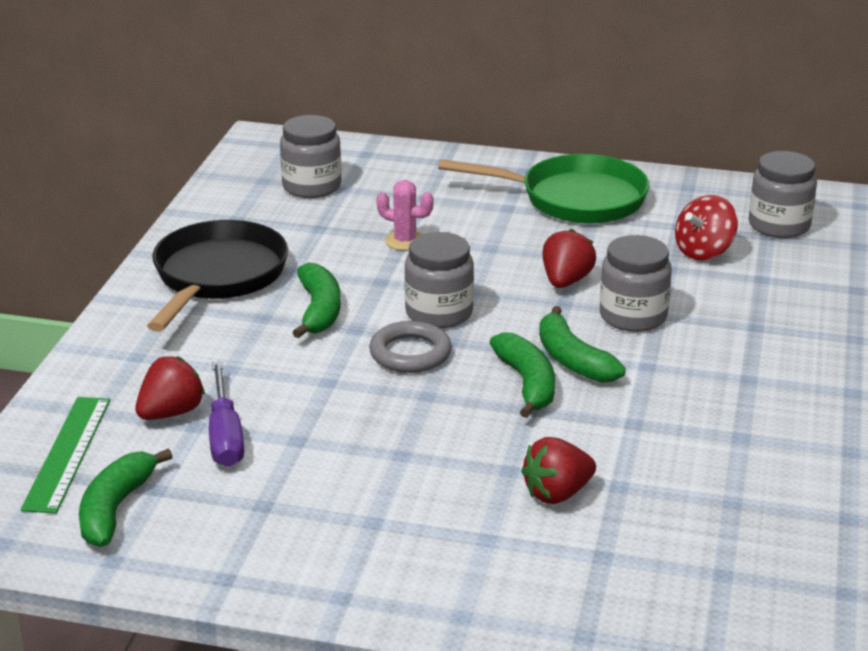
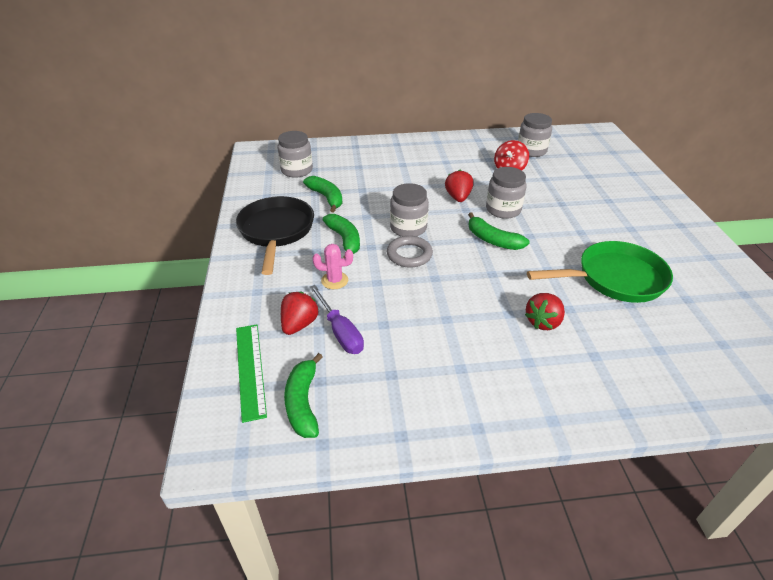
camera: 20 degrees left, 10 degrees up
pink cactus [377,180,433,251] -> pink cactus moved to [312,244,353,289]
green pan [438,154,650,224] -> green pan moved to [527,241,673,303]
green banana [489,332,555,418] -> green banana moved to [303,176,343,212]

